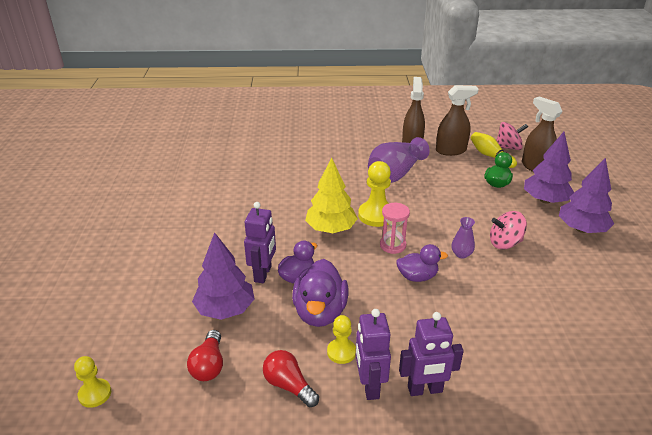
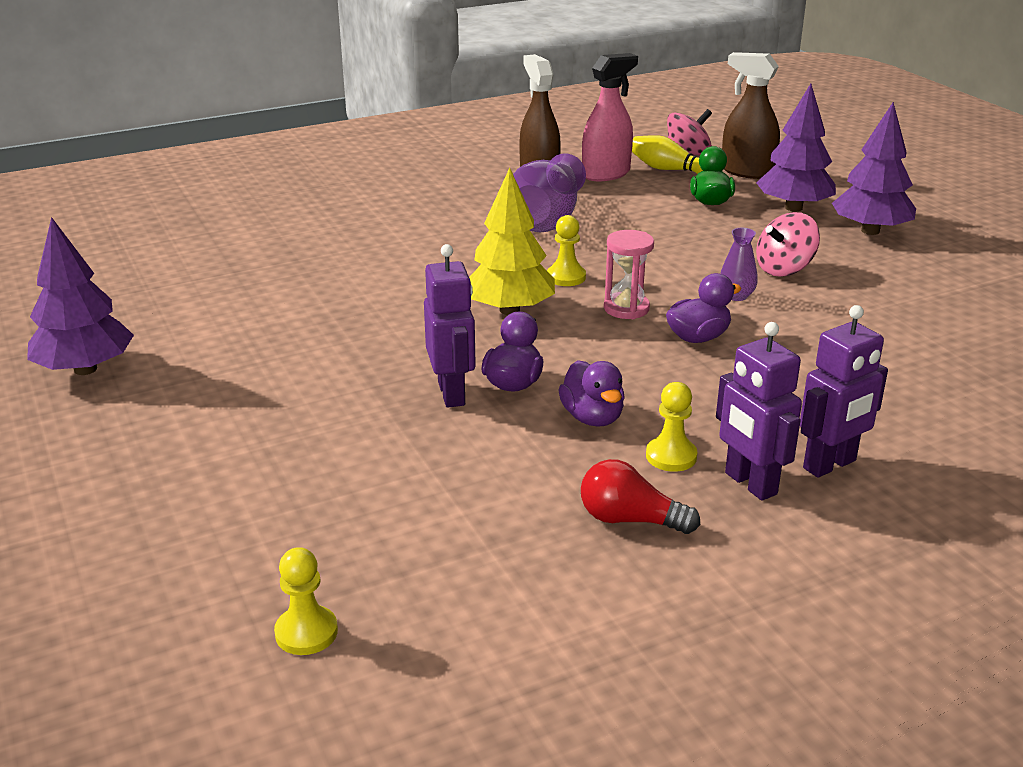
camera: 25 degrees left, 5 degrees down
red light bulb [187,330,223,381] -> none
purple tree [192,232,255,320] -> purple tree moved to [27,217,134,375]
purple duck [292,259,348,327] -> purple duck [559,360,625,427], size x0.63
yellow pawn [358,161,391,227] -> yellow pawn [547,215,586,286], size x0.61
brown spray bottle [436,85,478,156] -> pink spray bottle [582,53,638,181]

